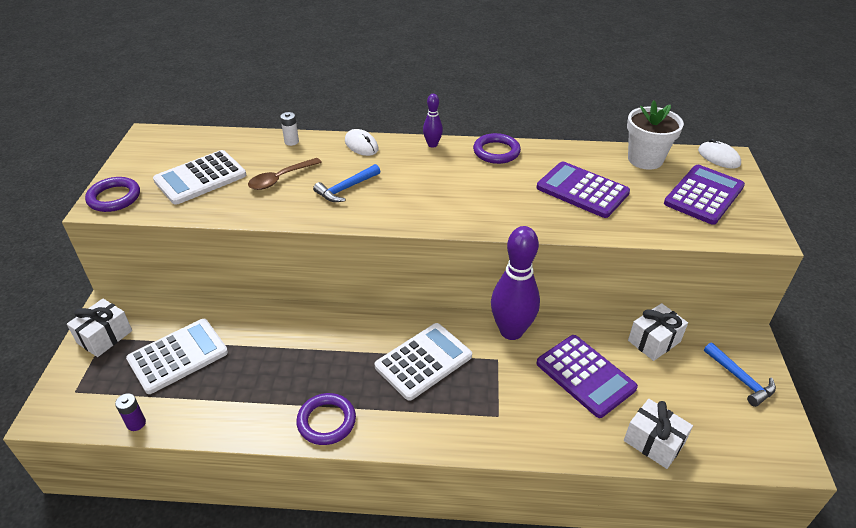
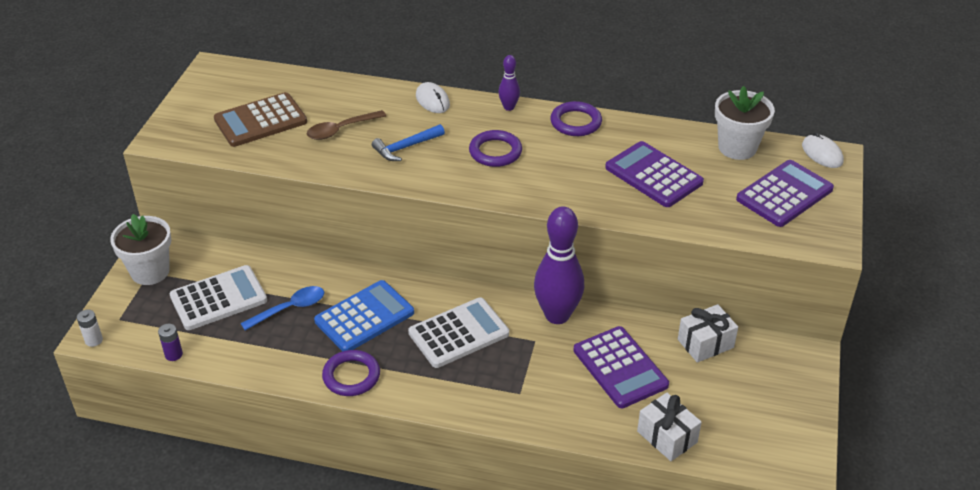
camera: 10 degrees right, 0 degrees up
white gift [67,299,132,357] -> white flower pot [110,214,171,285]
purple ring [85,177,140,212] -> purple ring moved to [469,130,522,167]
white calculator [153,150,246,205] -> brown calculator [214,92,307,147]
white battery [280,112,299,146] -> white battery moved to [77,309,103,347]
blue hammer [704,343,776,407] -> none
none -> blue spoon [240,286,324,330]
none -> blue calculator [314,280,414,351]

